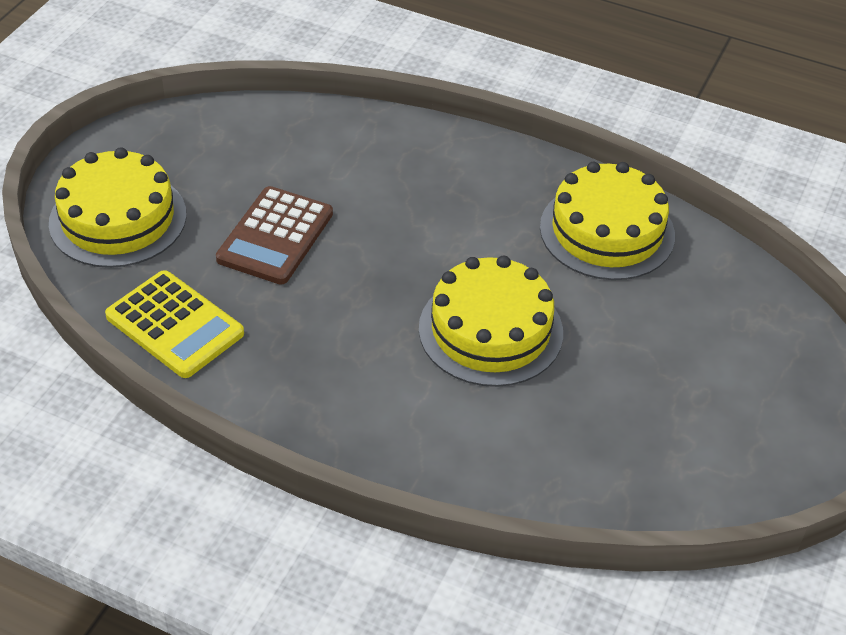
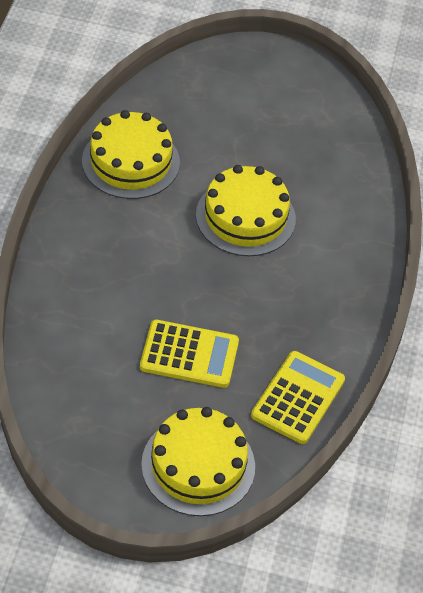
camera: 105 degrees left, 5 degrees up
brown calculator [216,186,333,285] -> yellow calculator [140,320,239,388]

